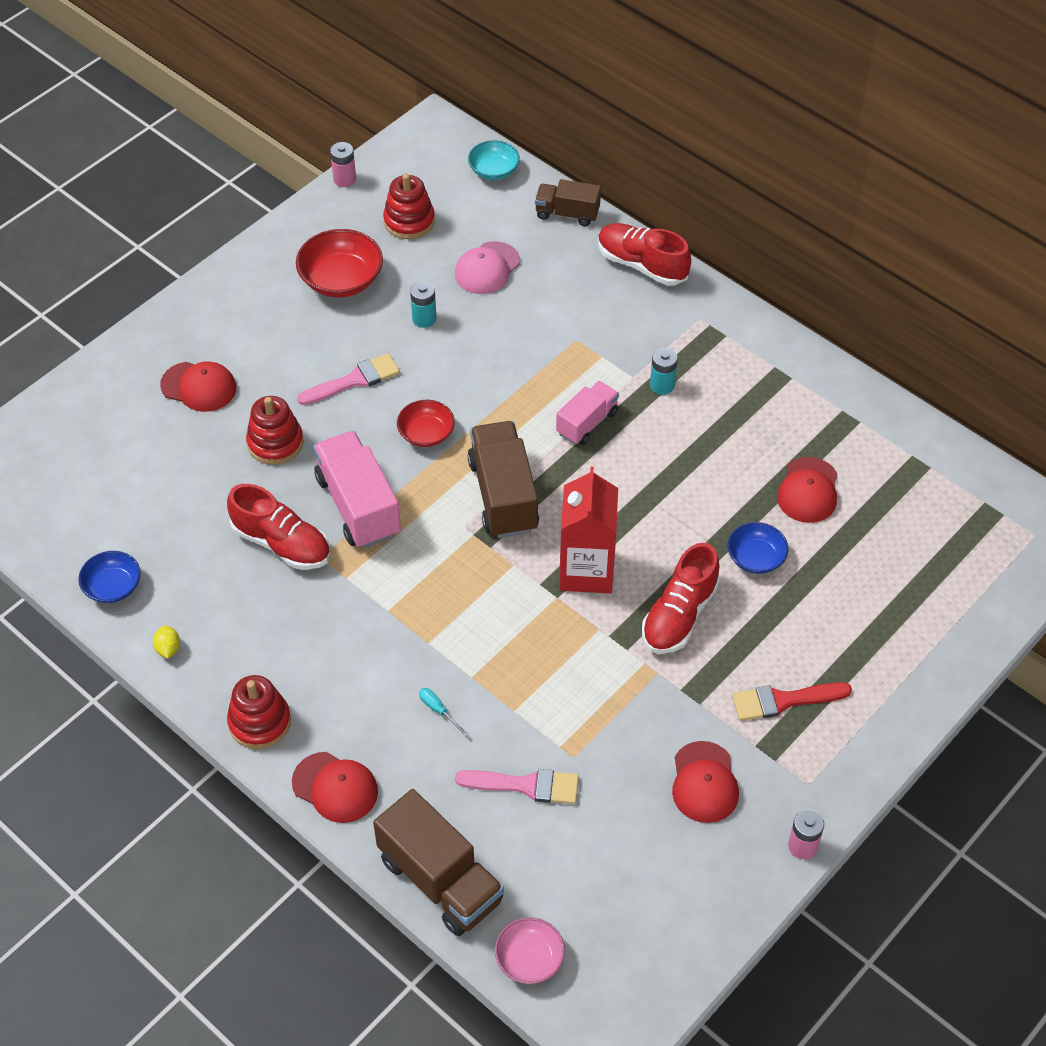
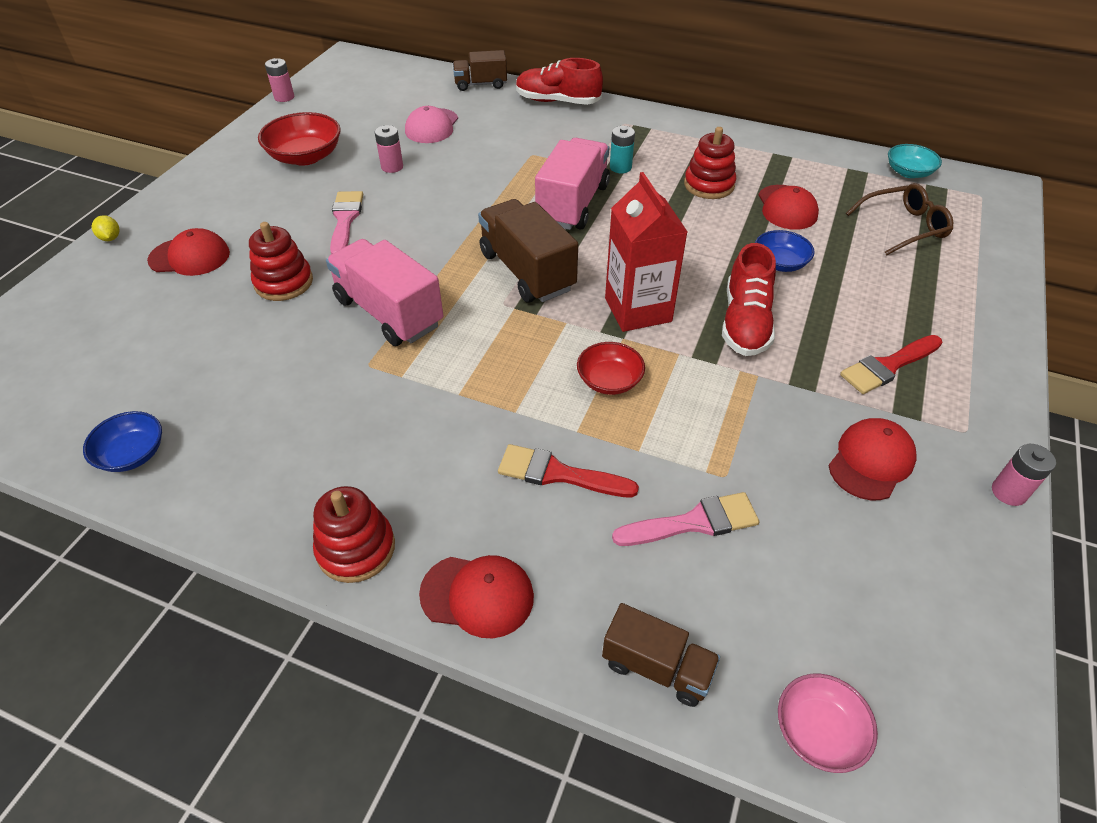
camera: 20 degrees left, 5 degrees down
yellow lemon [153,625,180,659] -> yellow lemon moved to [92,215,120,241]
red shoe [227,484,330,570] -> none
pink brush [297,353,400,405] -> pink brush turned 45 degrees counterclockwise [330,191,363,254]
brown truck [373,789,504,936] -> brown truck [602,603,720,707], size x0.60
red stacking toy [383,174,435,239] -> red stacking toy moved to [684,127,736,199]
red bowl [397,400,455,447] -> red bowl moved to [577,342,645,395]
turquoise battery [410,281,436,328] -> pink battery [375,125,403,173]
turquoise screwdriver [419,688,469,737] -> red brush [498,444,639,498]
turquoise bowl [468,140,520,180] -> turquoise bowl moved to [888,144,942,178]
pink truck [556,381,619,445] -> pink truck [535,138,610,230], size x1.66
red cap [672,741,739,823] -> red cap turned 120 degrees counterclockwise [828,418,917,500]
none -> brown glasses [846,183,953,256]

